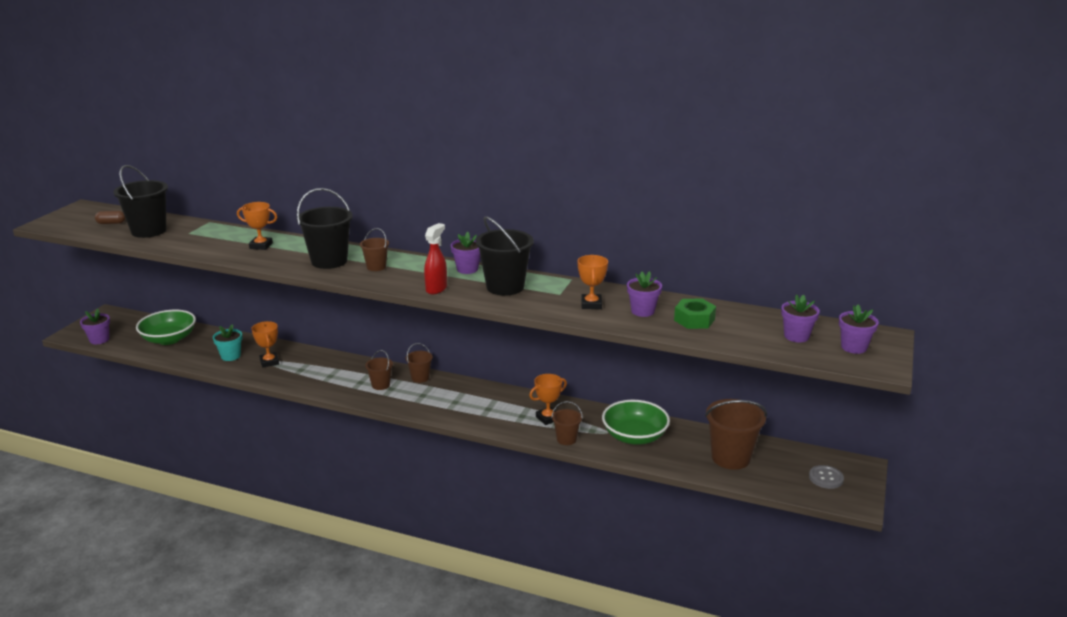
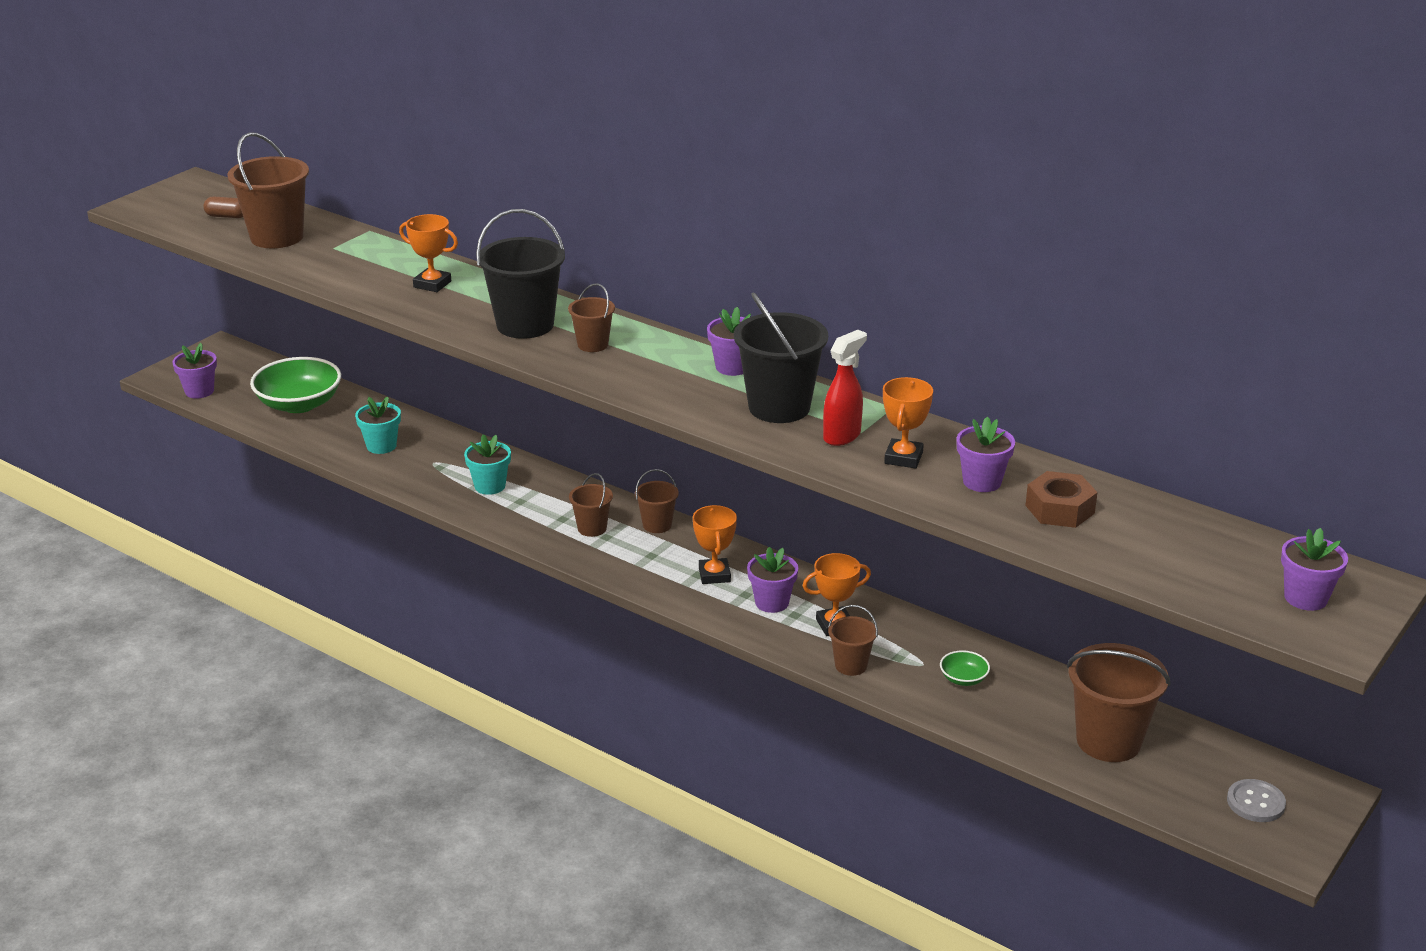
camera: 15 degrees right, 5 degrees up
black bucket [113,165,168,238] -> brown bucket [227,132,309,248]
orange trophy [251,321,279,368] -> orange trophy moved to [693,505,737,584]
red spray bottle [424,223,447,294] -> red spray bottle moved to [823,330,867,446]
green bowl [602,400,670,445] -> green bowl [940,650,990,686], size x0.45
green nut [674,298,716,329] -> brown nut [1025,471,1098,528]
purple flower pot [781,294,820,342] -> purple flower pot moved to [747,547,798,613]
none -> turquoise flower pot [464,434,511,495]

